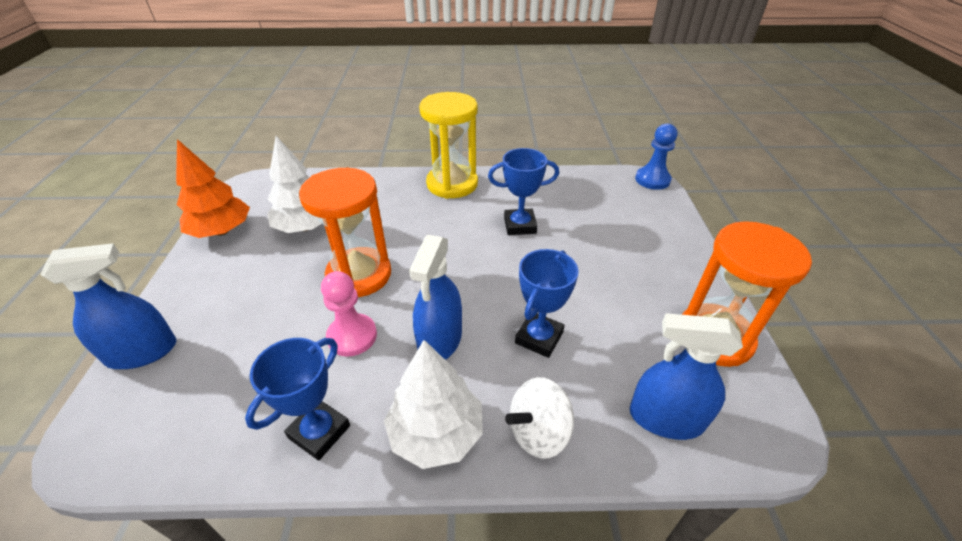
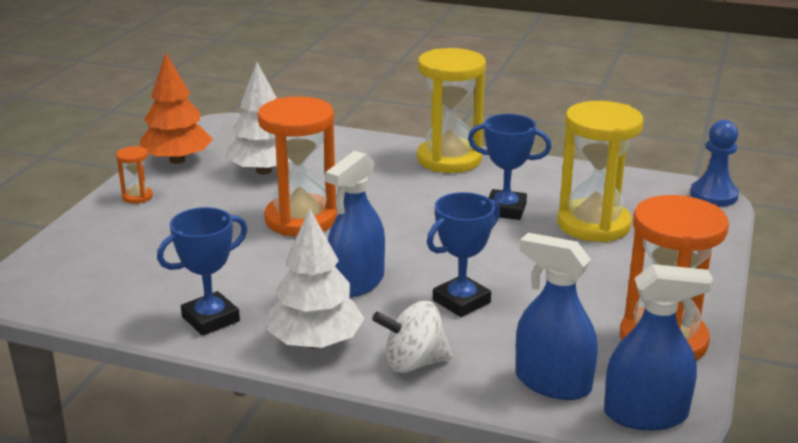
camera: 20 degrees right, 15 degrees down
blue spray bottle [40,243,176,369] -> blue spray bottle moved to [604,264,713,431]
pink pawn [321,271,377,357] -> none
none -> orange hourglass [116,146,153,204]
none -> yellow hourglass [557,101,643,242]

